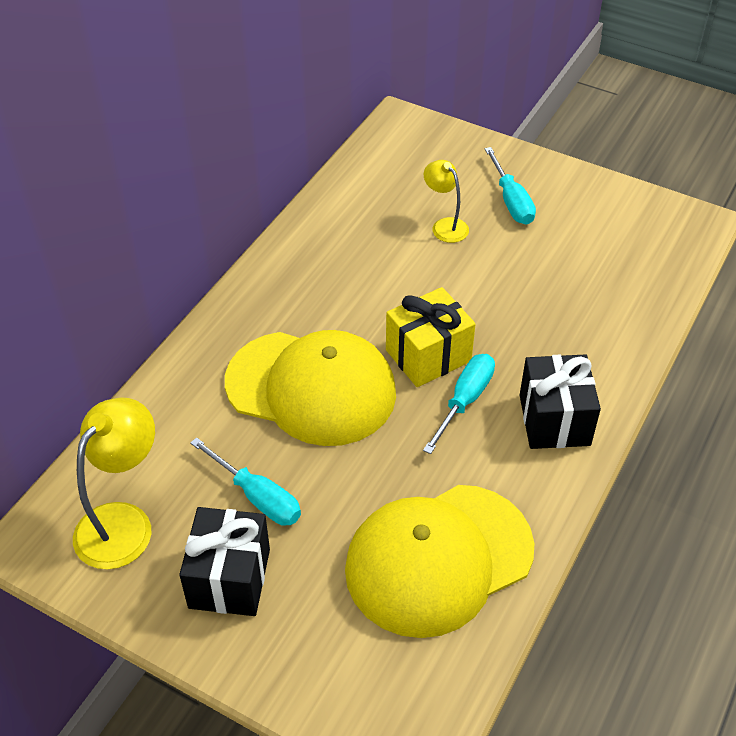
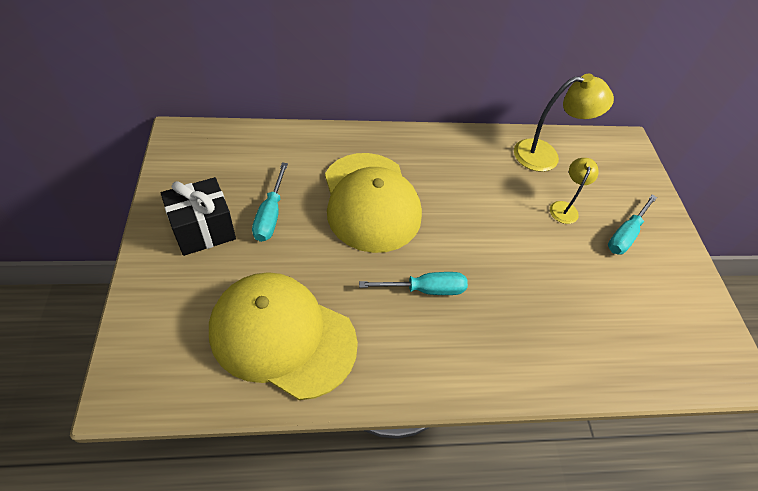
camera: 50 degrees right, 5 degrees up
yellow lamp [73,398,155,569] -> yellow lamp moved to [514,74,614,172]
yellow gift [386,287,475,387] -> none
black gift [520,354,601,449] -> none

